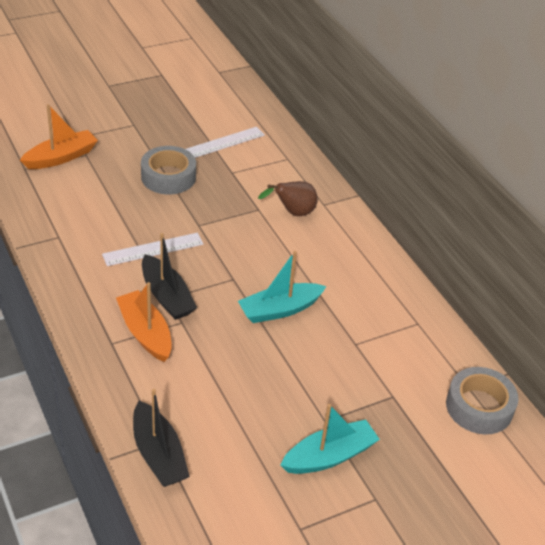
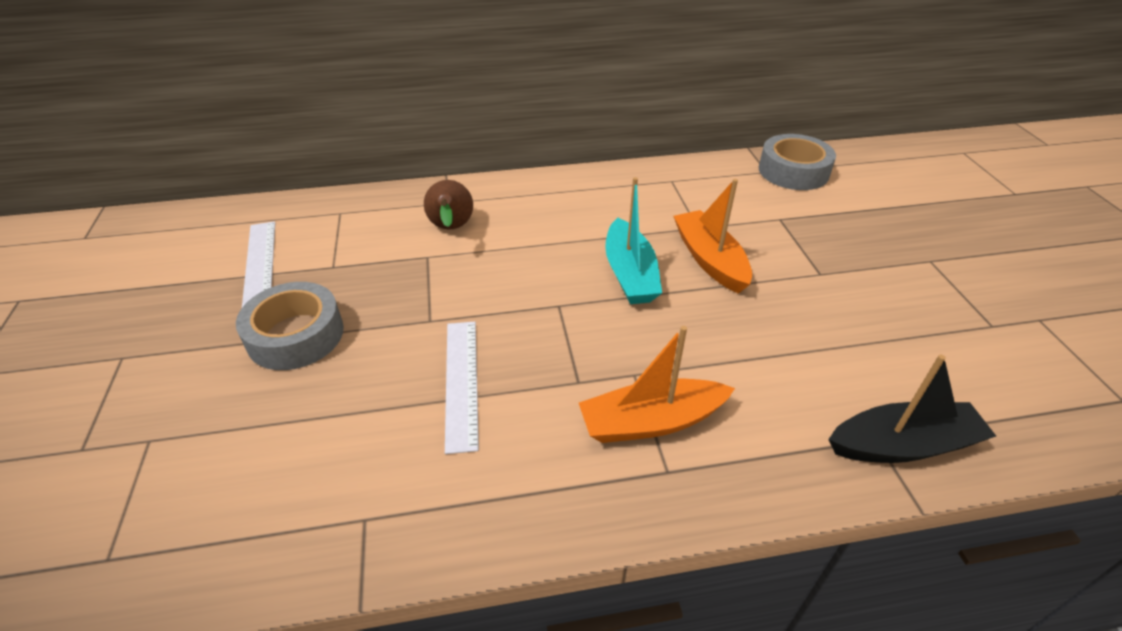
camera: 70 degrees left, 0 degrees up
orange boat [20,104,98,169] -> orange boat moved to [673,179,752,294]
black boat [142,233,197,320] -> none
turquoise boat [280,404,380,474] -> none

